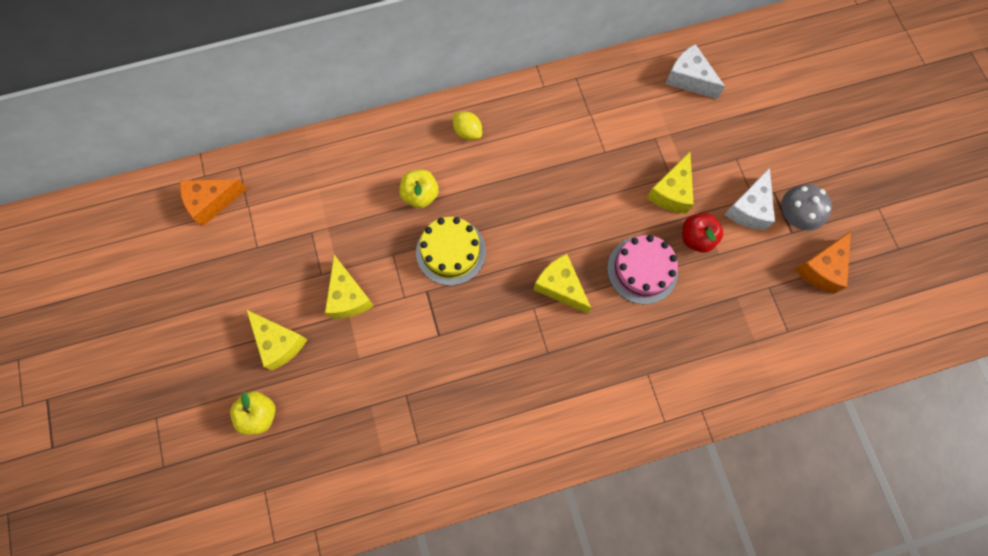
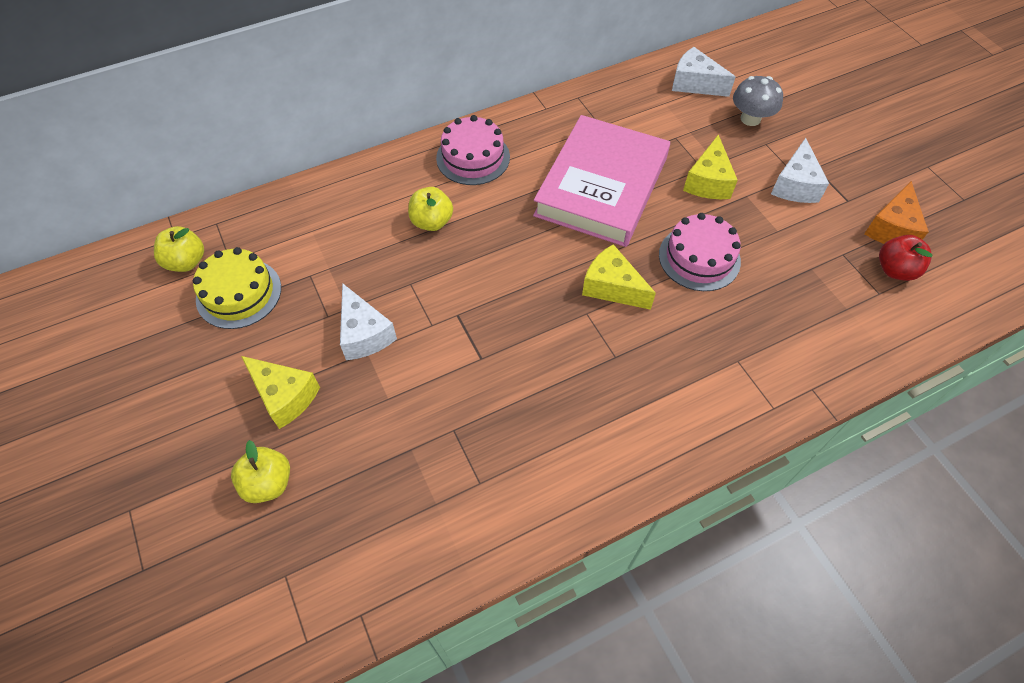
camera: 10 degrees left, 15 degrees down
orange cheese [180,179,247,226] -> yellow apple [154,226,204,272]
yellow cheese [325,255,374,319] -> white cheese [340,283,397,360]
yellow cake [416,217,486,286] -> yellow cake moved to [193,247,281,329]
yellow lemon [453,111,482,140] -> pink cake [436,115,510,185]
red apple [682,213,723,253] -> red apple moved to [879,235,932,281]
grey mushroom [781,184,832,231] -> grey mushroom moved to [733,76,783,126]
none -> pink book [533,115,670,247]

